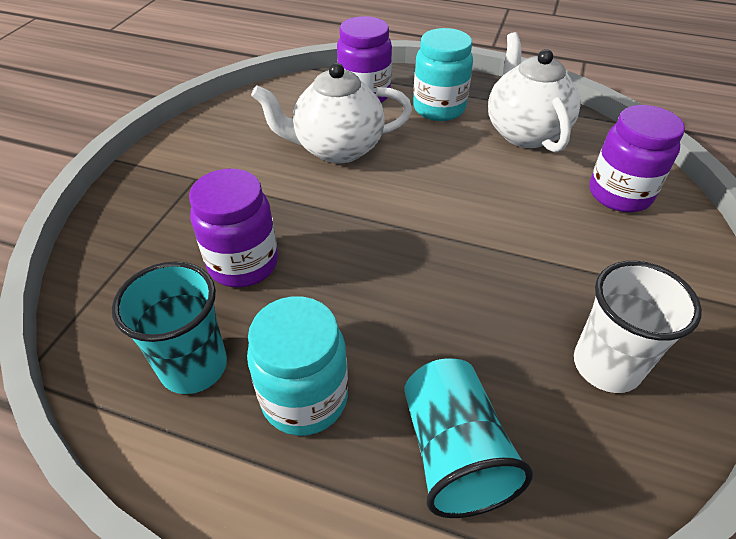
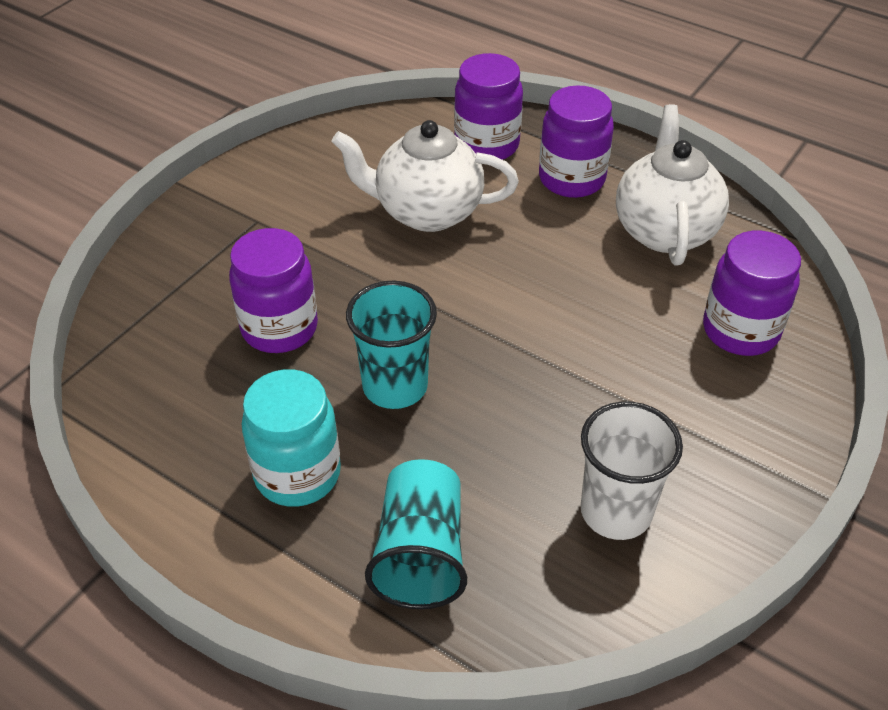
camera: 15 degrees right, 0 degrees up
turquoise cup [112,261,227,394] -> turquoise cup moved to [346,281,437,409]
turquoise jar [413,28,473,121] -> purple jar [539,85,614,198]

